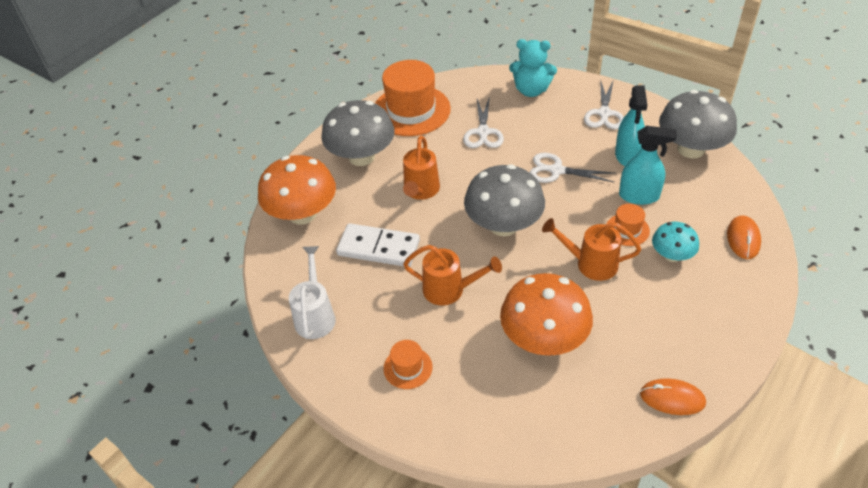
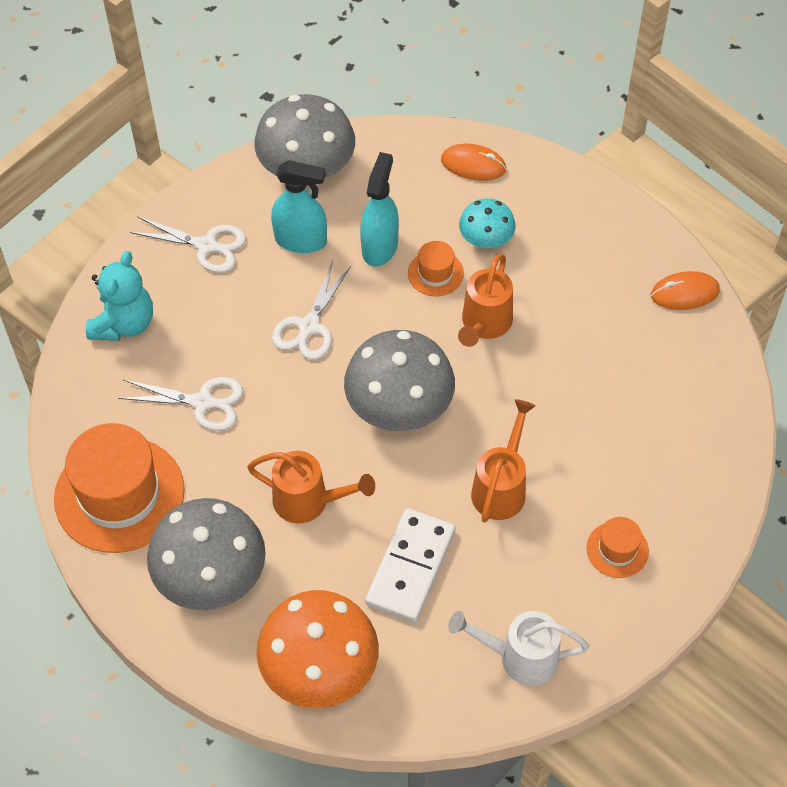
camera: 85 degrees left, 10 degrees up
orange mushroom [500,273,593,356] -> none
orange mouse [640,378,706,415] -> orange mouse turned 60 degrees clockwise [651,271,720,310]

